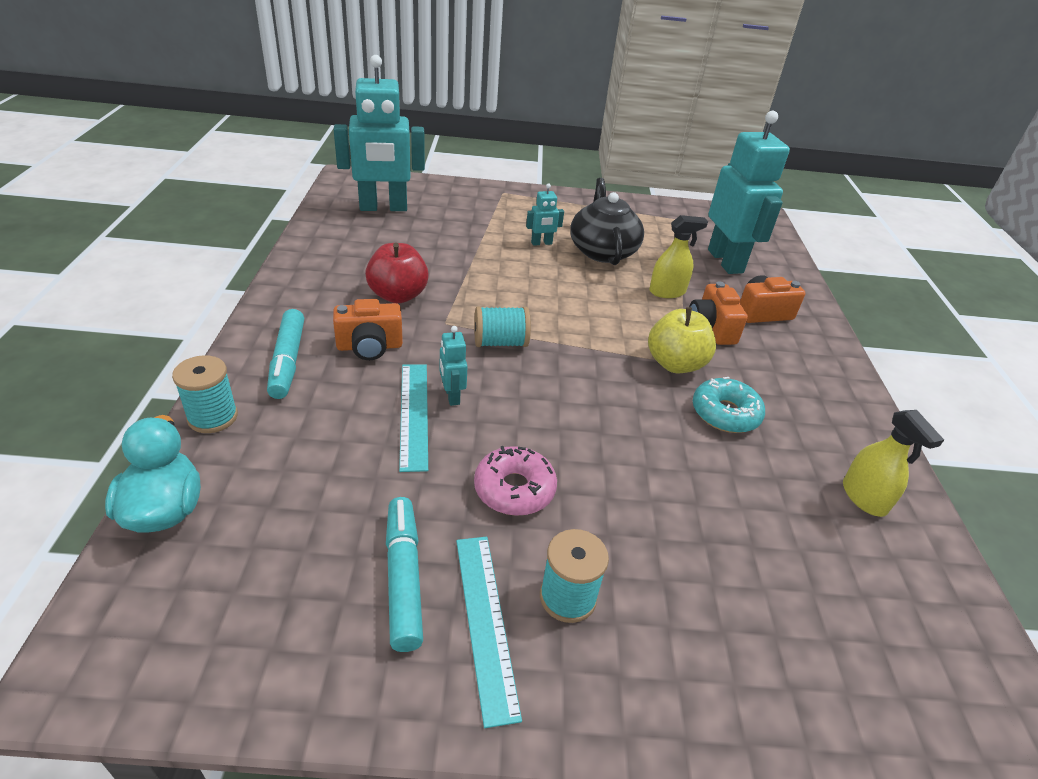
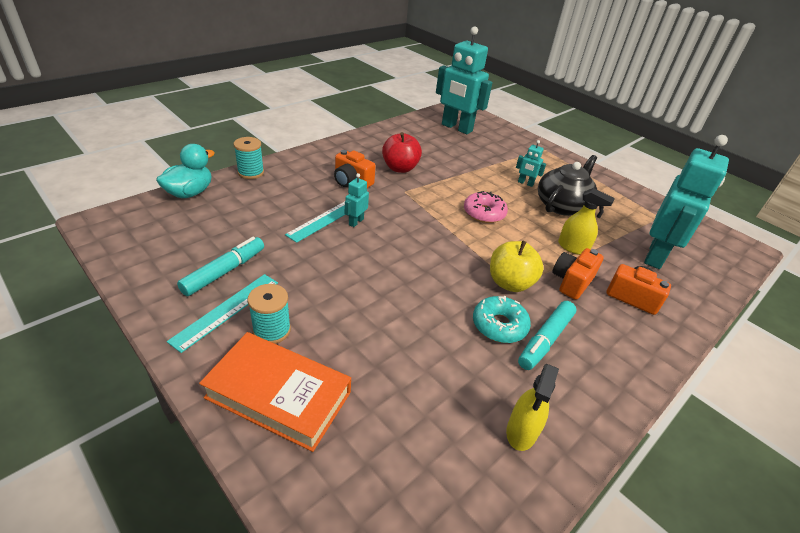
camera: 45 degrees right, 0 degrees up
turquoise marker [267,309,304,399] -> turquoise marker moved to [518,301,576,370]
turquoise spool [474,306,531,347] -> none
pink donut [474,446,557,516] -> pink donut moved to [464,191,508,223]
none -> orange book [199,332,351,452]

